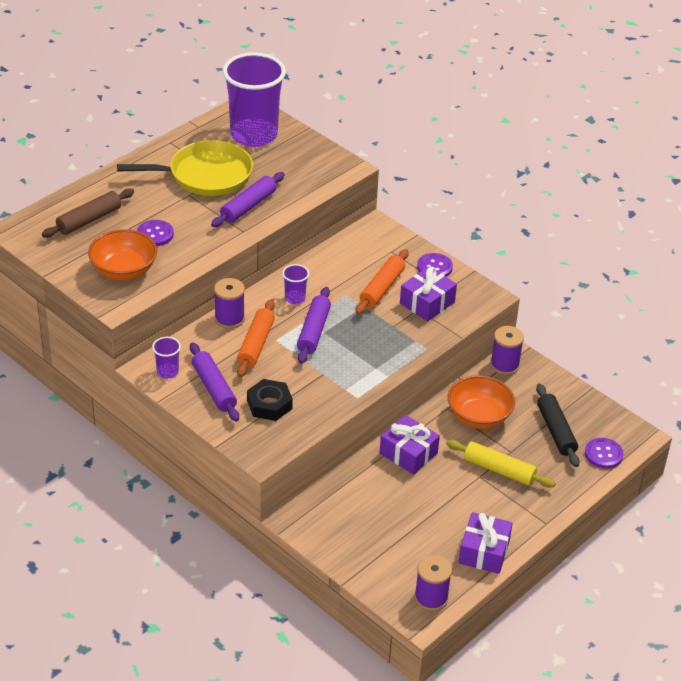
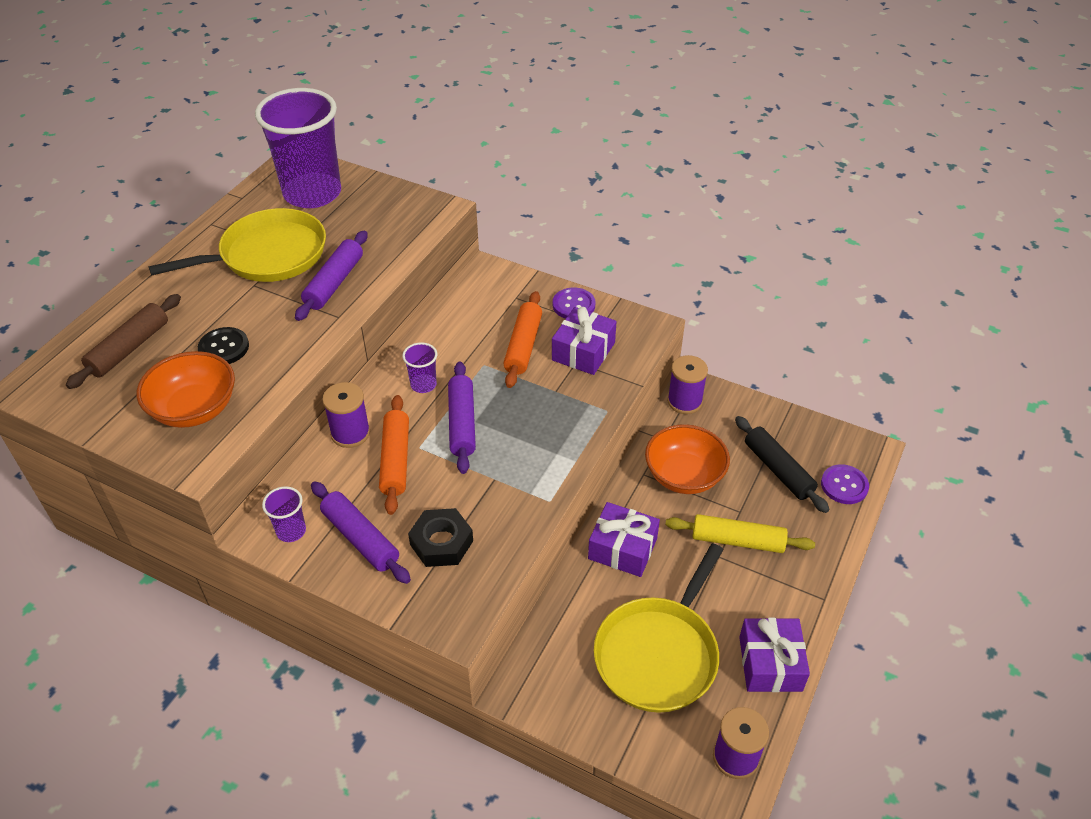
camera: 15 degrees left, 5 degrees up
purple button [137,220,174,246] -> black button [198,327,249,364]
none -> yellow pan [594,543,723,713]

